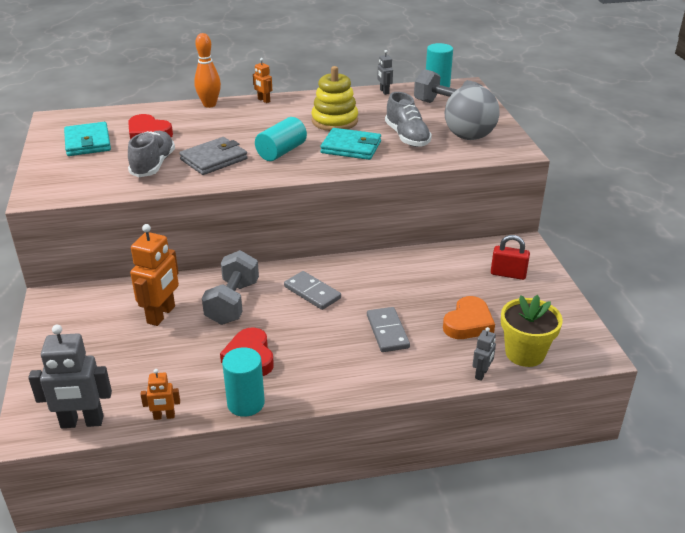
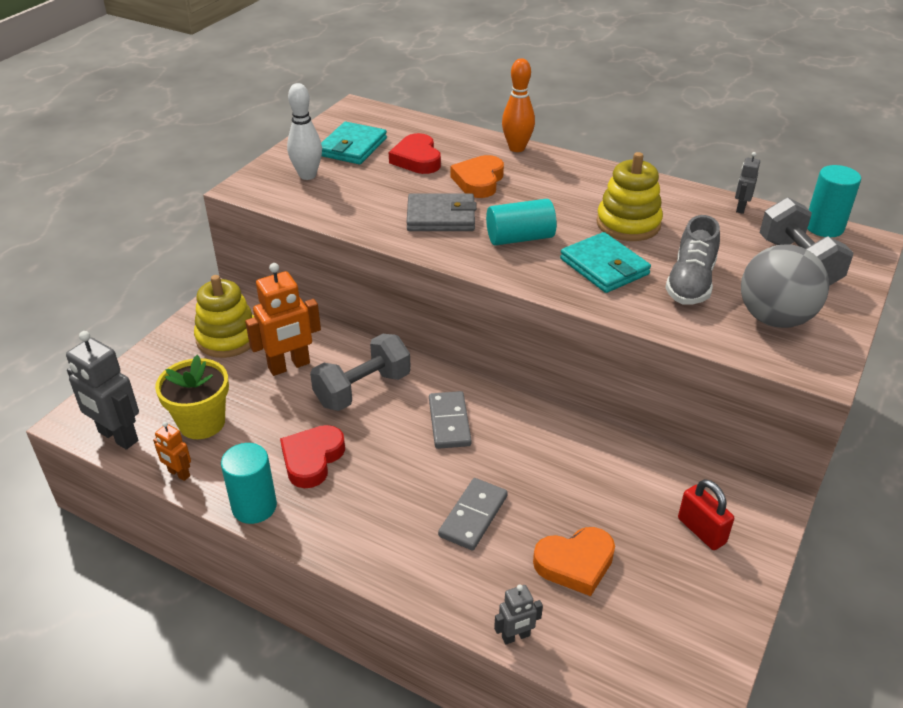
camera: 40 degrees right, 5 degrees up
grey shoe [128,131,175,177] -> none
orange robot [253,58,272,103] -> none
yellow flower pot [501,295,563,367] -> yellow flower pot moved to [155,355,229,439]
none -> yellow stacking toy [194,275,254,358]
none -> white bowling pin [287,83,322,180]
none -> orange heart [451,155,504,198]

